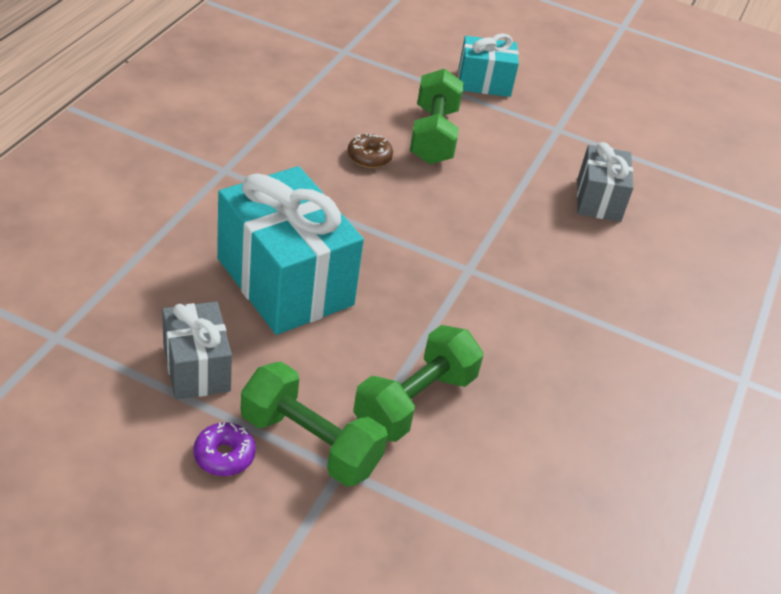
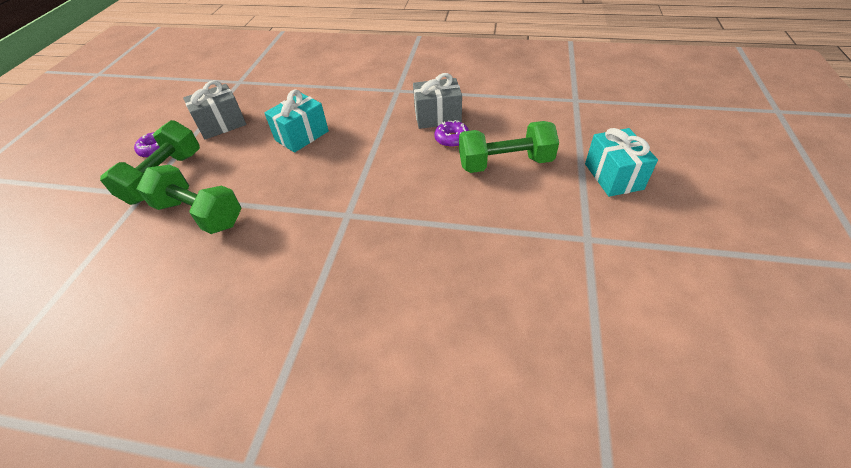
camera: 85 degrees right, 5 degrees up
turquoise gift [217,166,364,335] -> turquoise gift [264,89,329,153], size x0.56
brown donut [347,133,393,168] -> purple donut [434,120,469,147]
grey gift [577,142,633,222] -> grey gift moved to [413,73,462,129]

